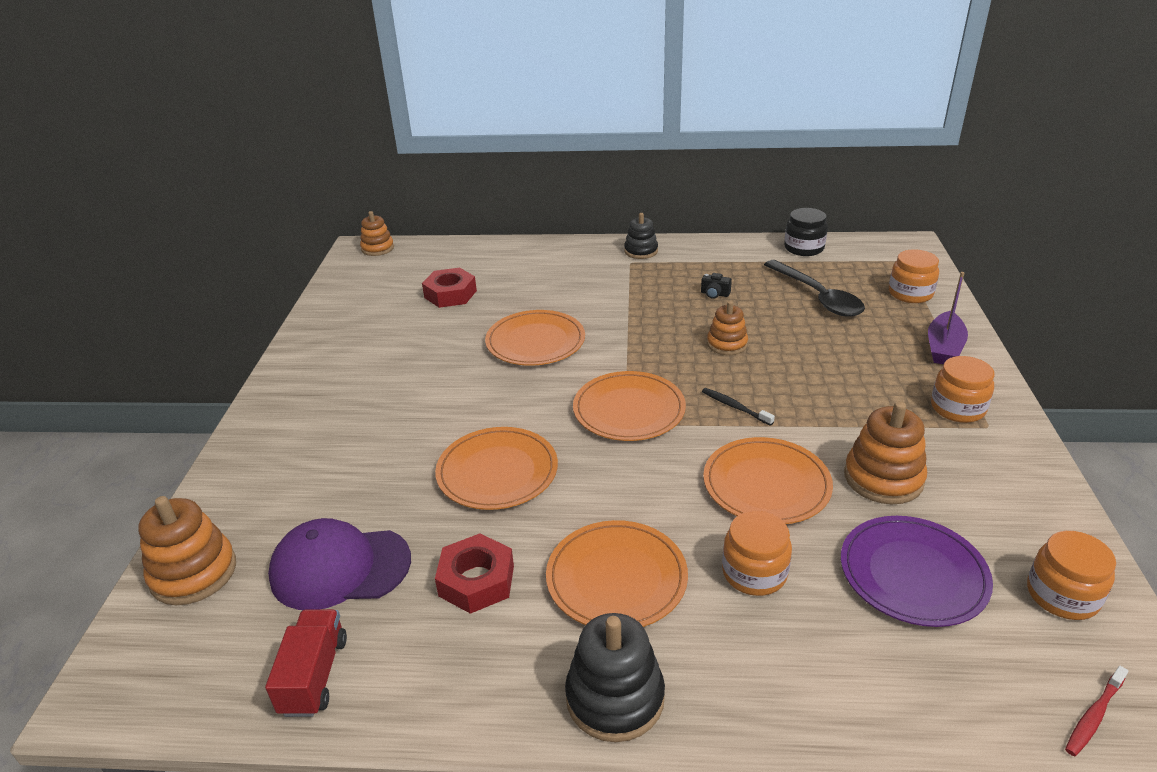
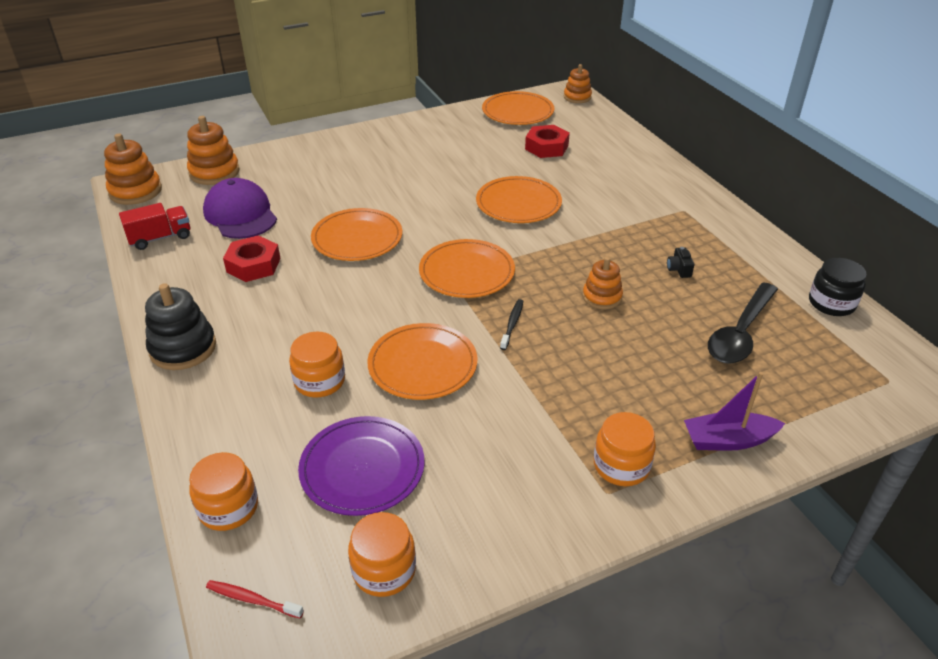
camera: 60 degrees right, 5 degrees up
orange plate [546,520,688,627] -> orange plate moved to [482,91,554,125]
black stacking toy [624,213,658,259] -> none
orange stacking toy [844,401,927,504] -> orange stacking toy moved to [104,133,162,205]
orange jar [889,250,939,303] -> orange jar moved to [189,452,258,531]

